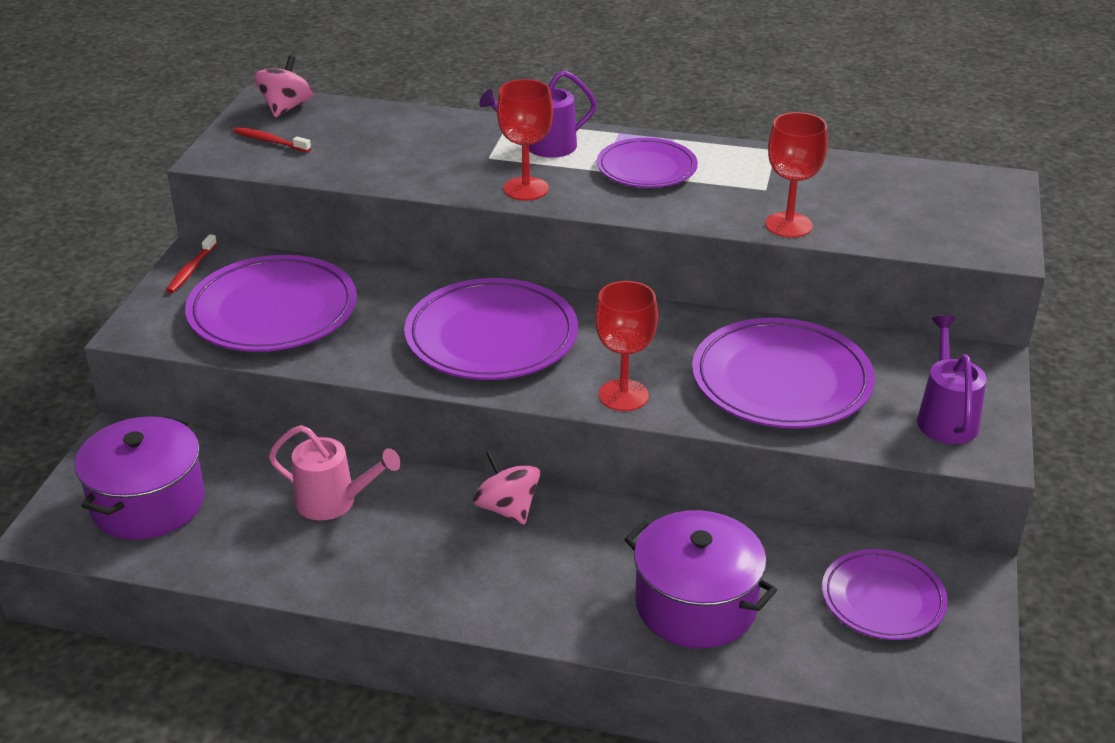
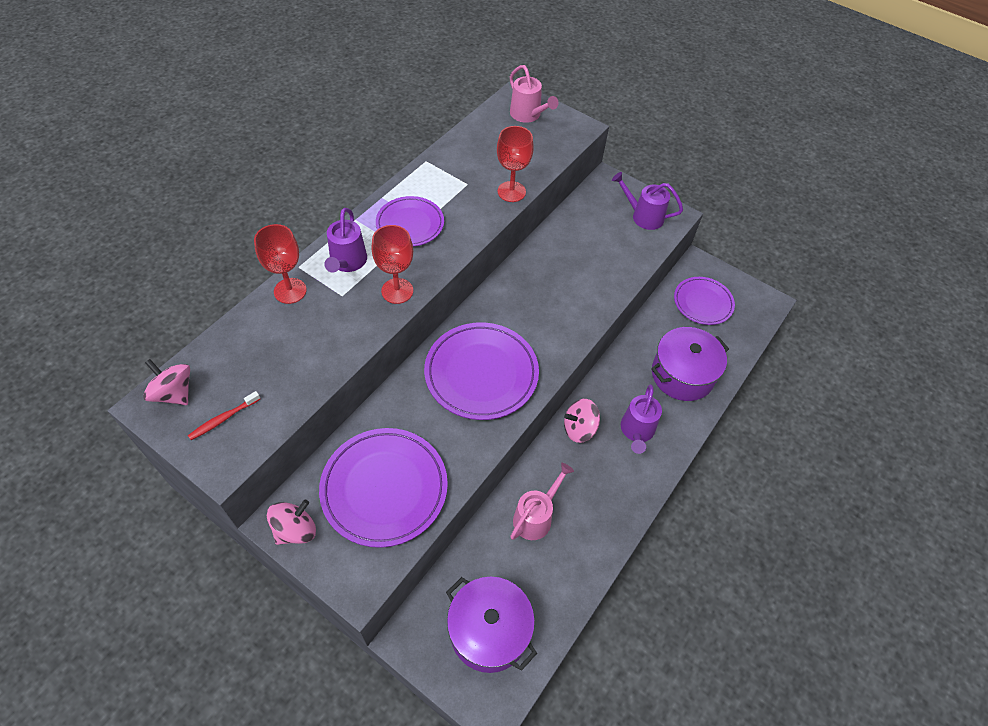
camera: 70 degrees left, 20 degrees up
red toothbrush [166,234,217,293] -> pink spinning top [267,500,316,545]
red goblet [595,281,658,411] -> red goblet moved to [254,224,307,304]
purple plate [692,318,875,428] -> none
none -> pink watering can [510,65,558,123]
none -> purple watering can [621,384,662,454]

